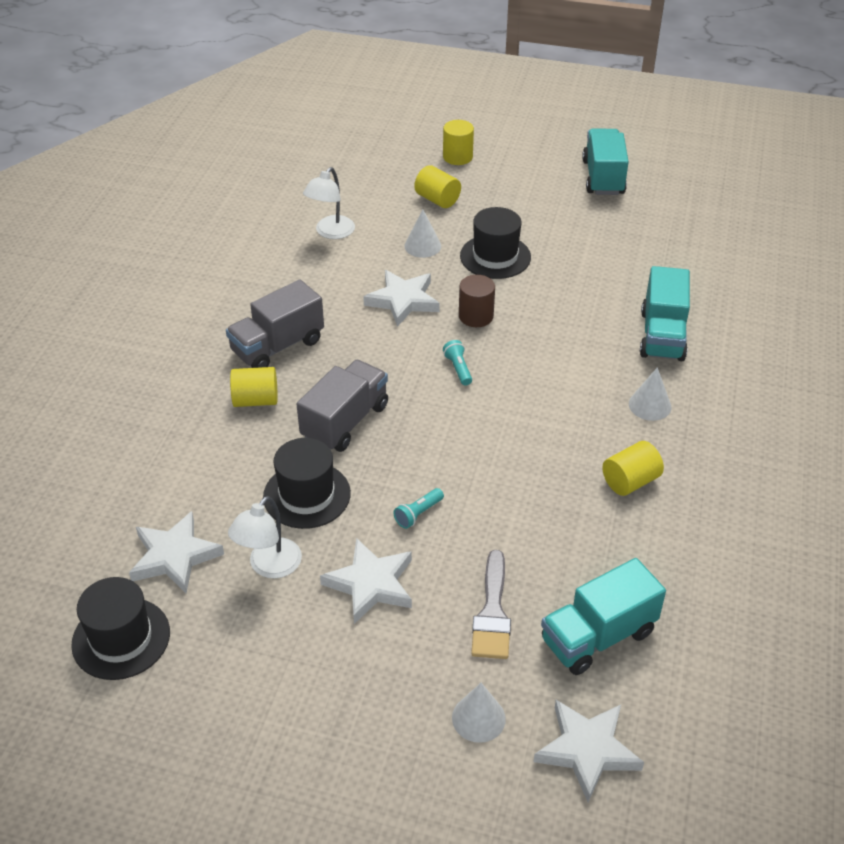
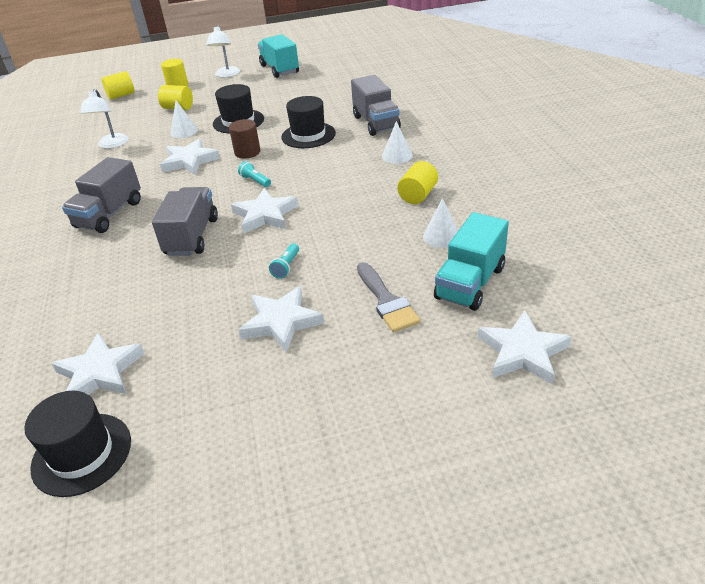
camera: 25 degrees left, 5 degrees down
white lamp [228,496,302,578] -> white lamp moved to [206,25,240,77]
yellow cylinder [230,367,278,407] -> yellow cylinder moved to [102,71,134,100]
black hat [263,438,351,529] -> black hat moved to [281,96,336,148]
white cone [452,683,506,743] -> white cone moved to [423,198,458,248]
turquoise truck [640,266,690,361] -> grey truck [351,75,401,136]
none -> white star [231,188,298,234]

